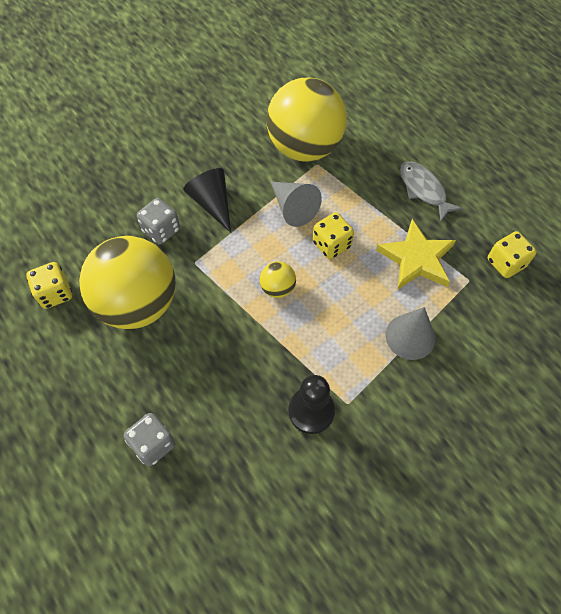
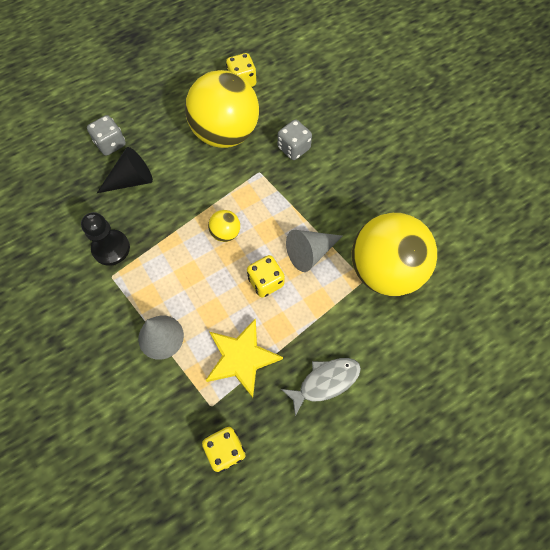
camera: 95 degrees right, 5 degrees up
black cone [183,168,231,233] -> black cone moved to [97,147,153,193]

